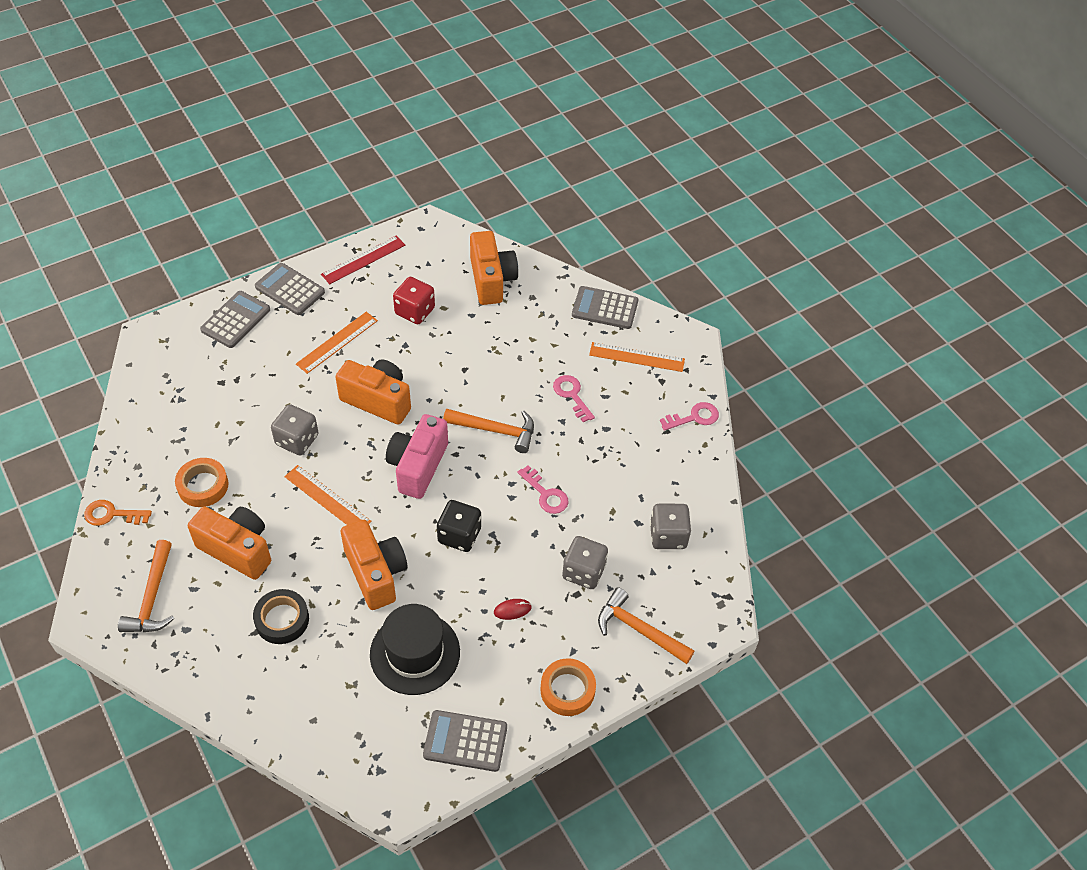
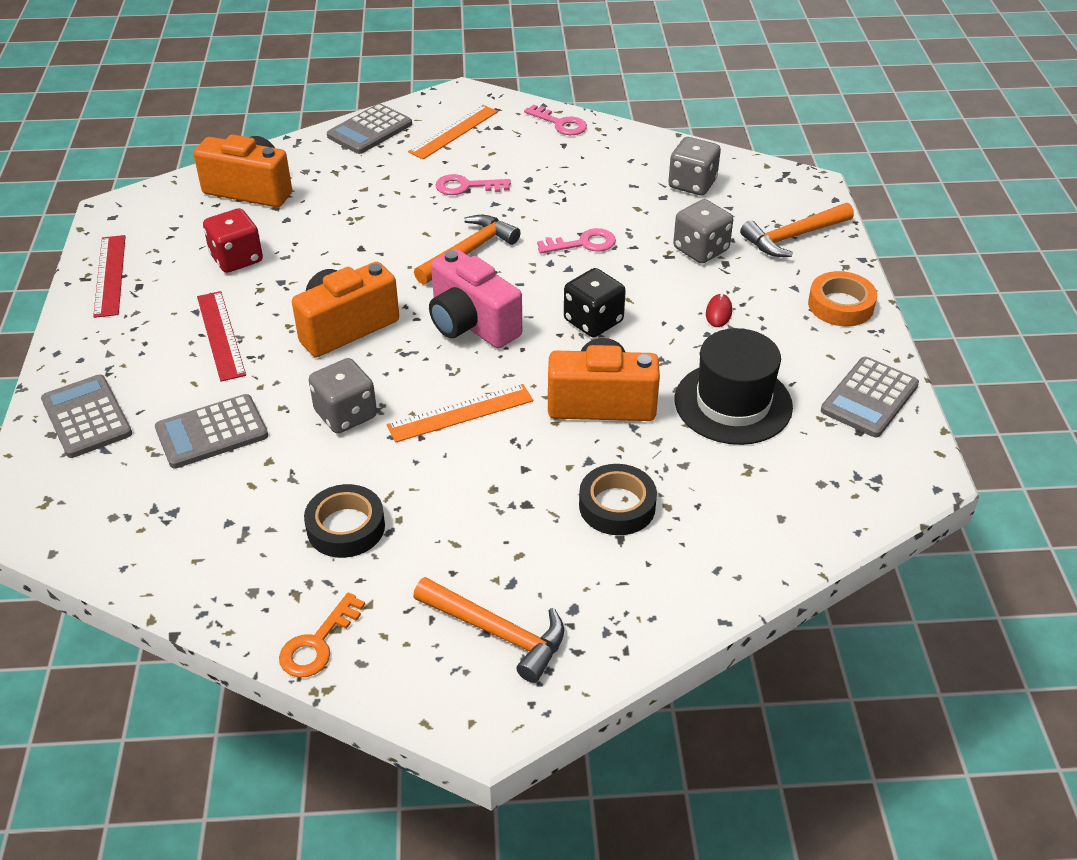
camera: 60 degrees left, 10 degrees down
orange tape [175,458,228,507] -> black tape [304,484,385,558]
orange camera [188,507,271,580] -> none
grey calculator [255,263,325,315] -> grey calculator moved to [155,394,268,468]
orange ruler [296,312,378,374] -> red ruler [197,291,246,382]
pink key [660,402,719,431] -> pink key turned 120 degrees clockwise [524,104,587,135]

